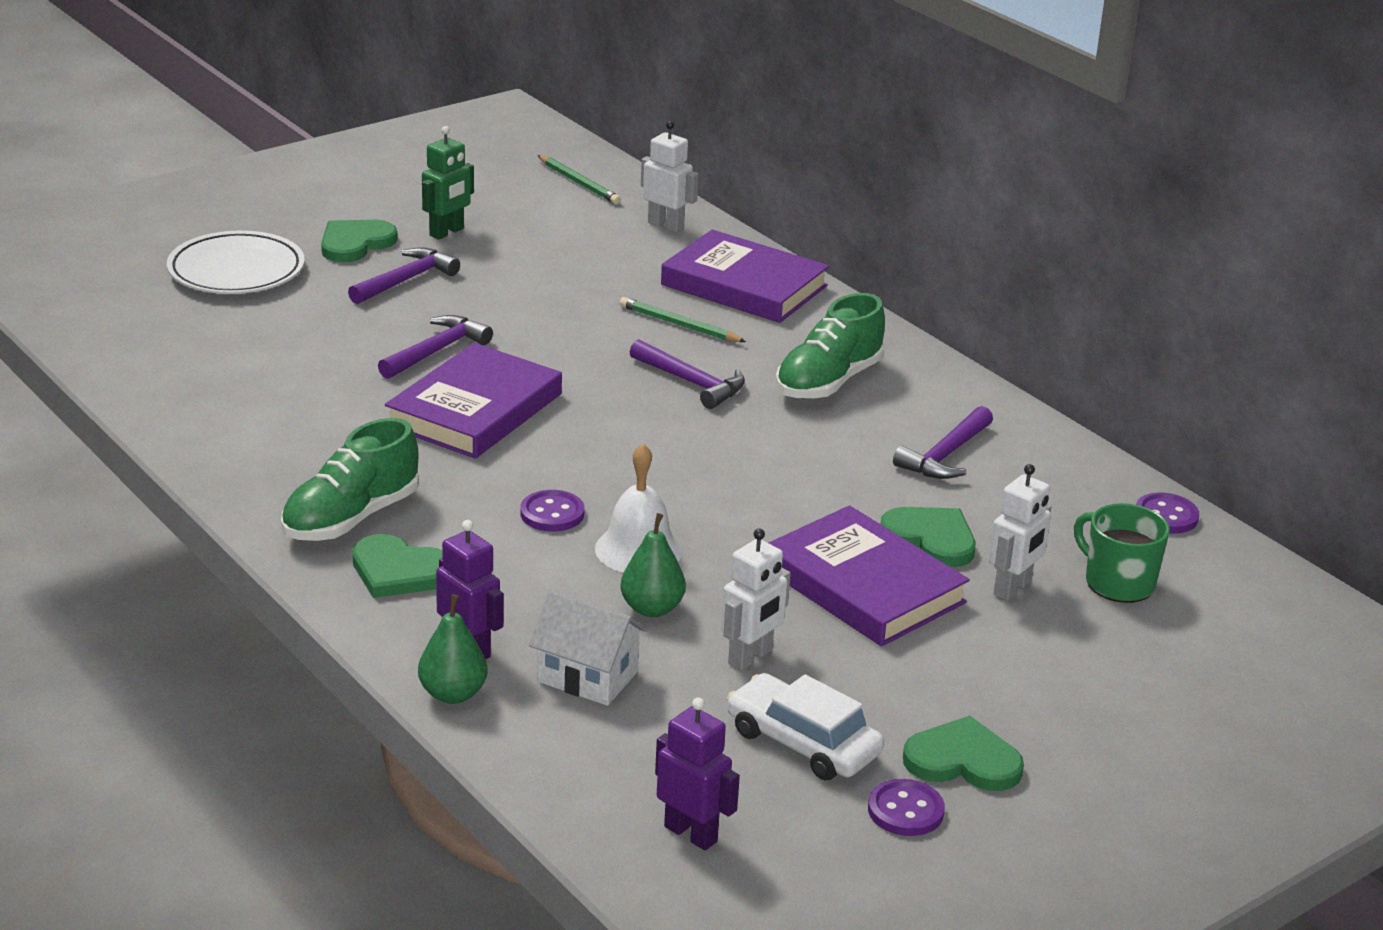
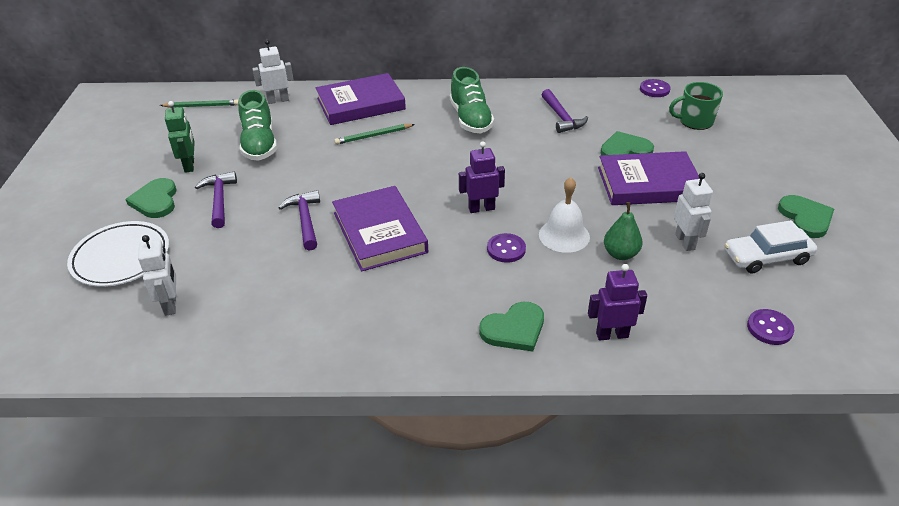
camera: 50 degrees left, 10 degrees up
green shoe [281,418,419,541] -> green shoe moved to [238,90,277,161]
green pear [418,594,488,704] -> none
white house [529,591,648,706] -> none
purple hammer [630,339,745,409] -> none
purple robot [655,697,740,851] -> purple robot moved to [459,141,505,213]
purple button [868,779,945,836] -> purple button moved to [747,309,794,345]
green heart [903,715,1024,791] -> green heart turned 120 degrees clockwise [778,195,834,238]
white robot [989,464,1051,601] -> white robot moved to [138,235,176,316]

